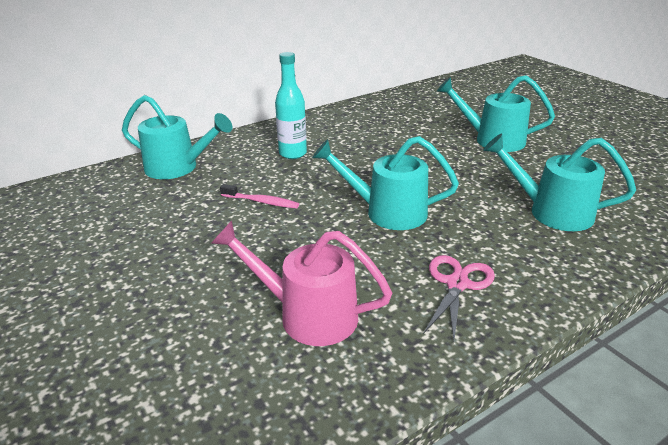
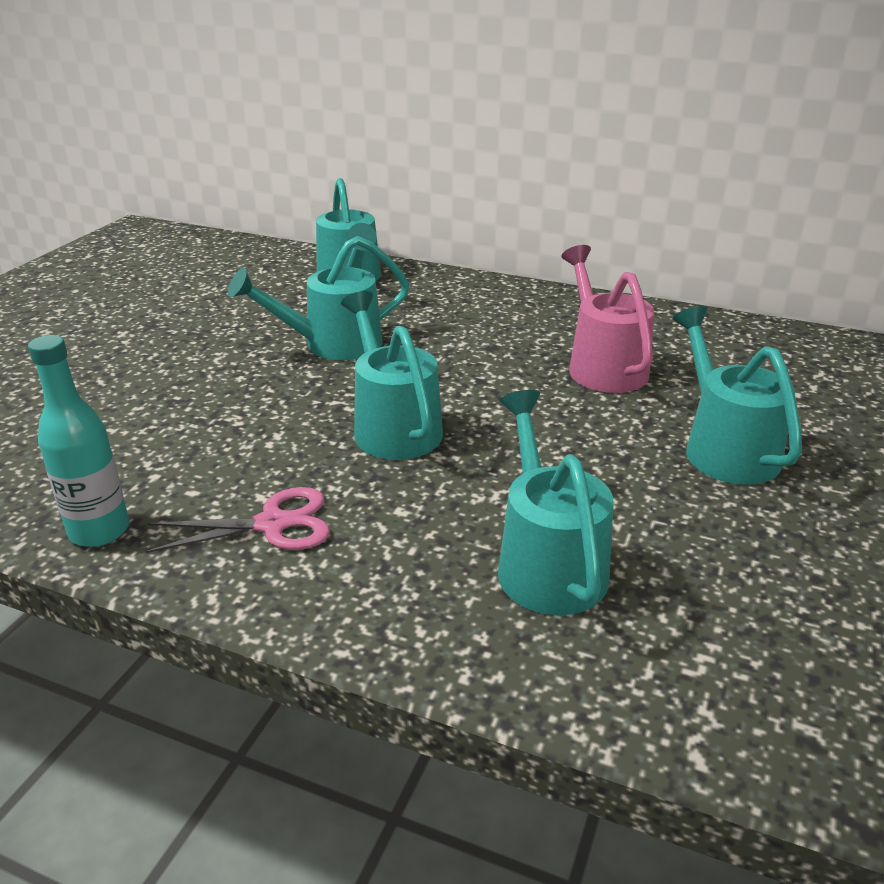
camera: 55 degrees right, 0 degrees up
pink watering can [211,220,392,346] -> pink watering can moved to [561,245,654,393]
pink toothbrush [220,184,299,208] -> turquoise watering can [228,236,410,360]
turquoise bottle [275,52,307,159] -> turquoise bottle moved to [28,335,129,547]

